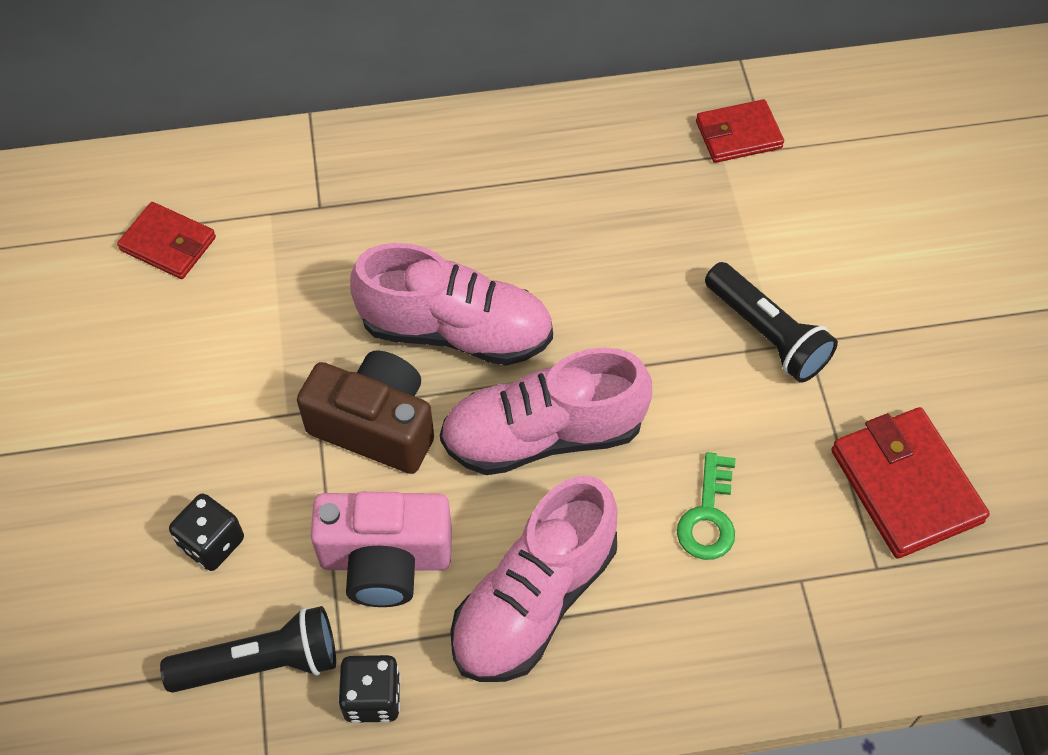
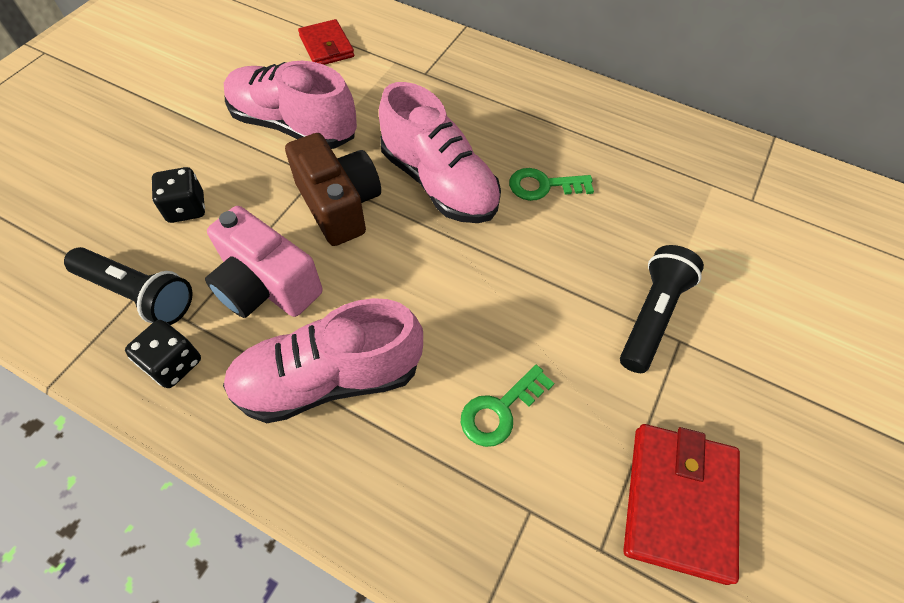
camera: 35 degrees right, 0 degrees up
pink shoe [440,347,652,475] -> pink shoe moved to [224,61,357,149]
red wallet [696,99,784,163] -> none
black flashlight [705,262,838,383] -> black flashlight turned 150 degrees counterclockwise [620,245,704,373]
none -> green key [509,168,594,201]

